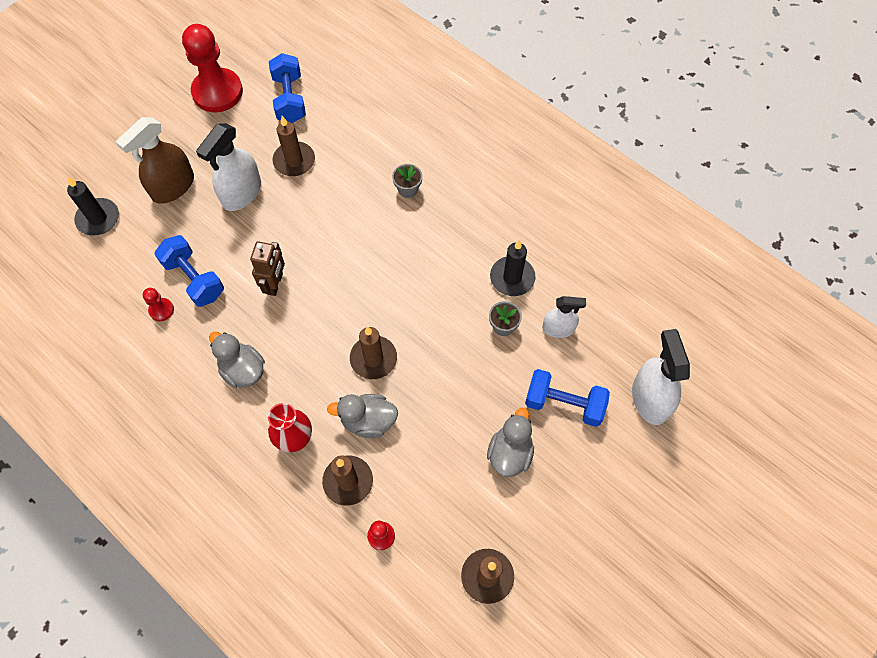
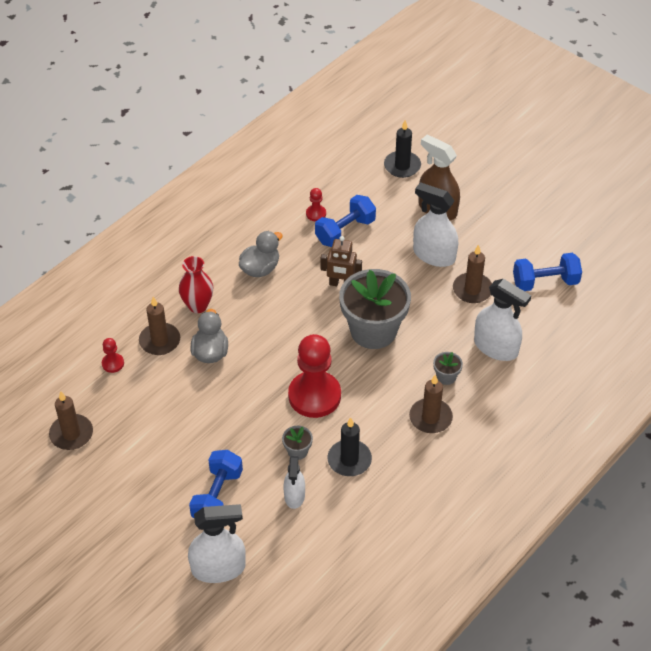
camera: 90 degrees right, 15 degrees down
red pawn [182,24,243,112] -> red pawn moved to [288,334,341,418]
brown candle [350,327,397,379] -> brown candle moved to [409,375,453,433]
grey duck [487,408,534,477] -> none
none -> grey flower pot [339,269,411,349]
none -> white spray bottle [474,279,531,361]

